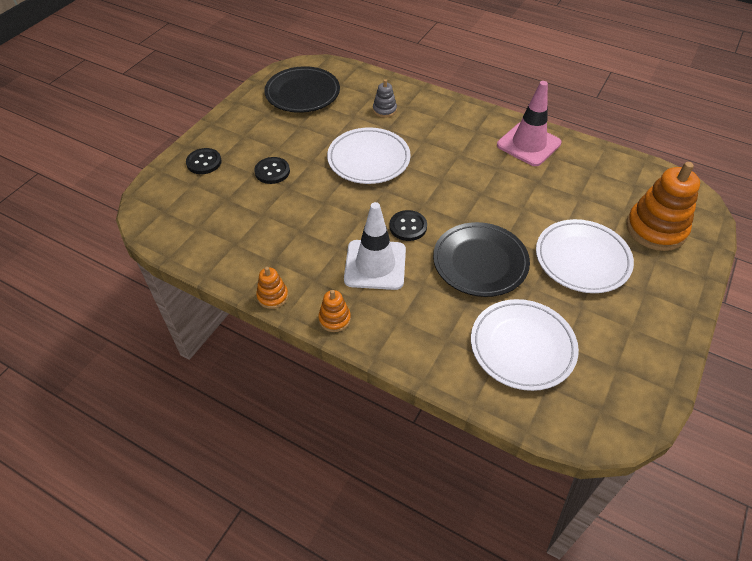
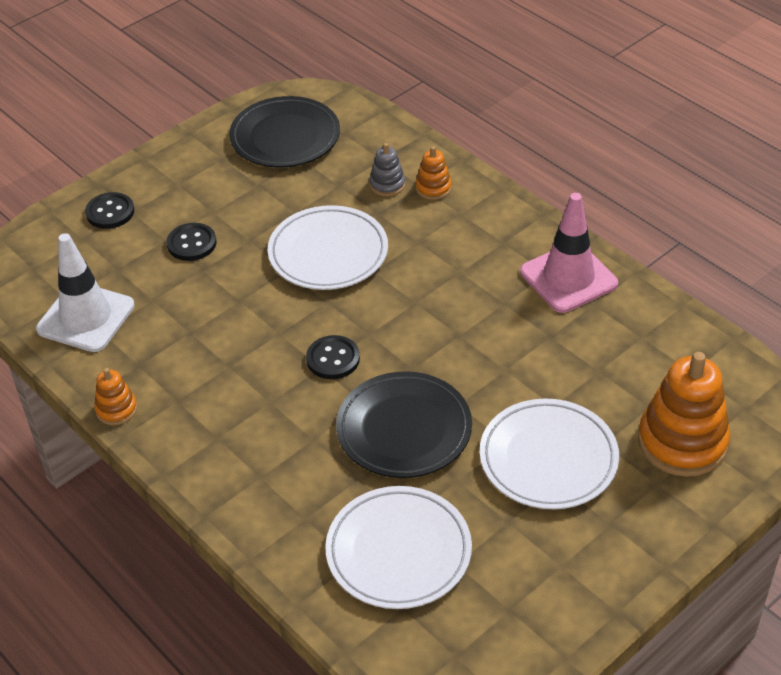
camera: 20 degrees right, 5 degrees down
orange stacking toy [318,290,351,332] -> orange stacking toy moved to [415,146,452,200]
white traffic cone [344,202,406,290] -> white traffic cone moved to [36,233,135,352]

